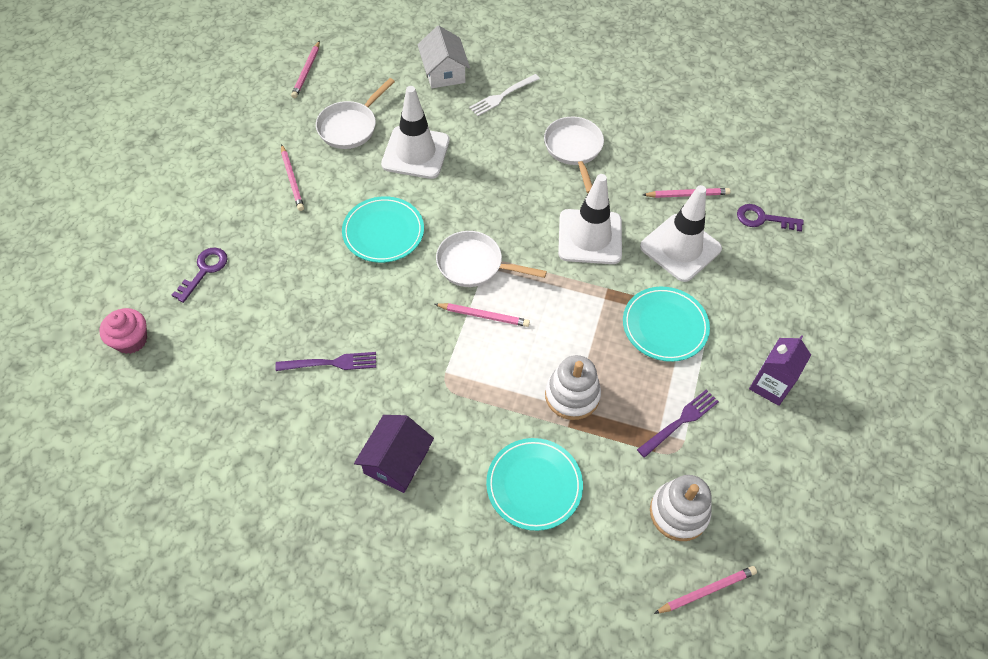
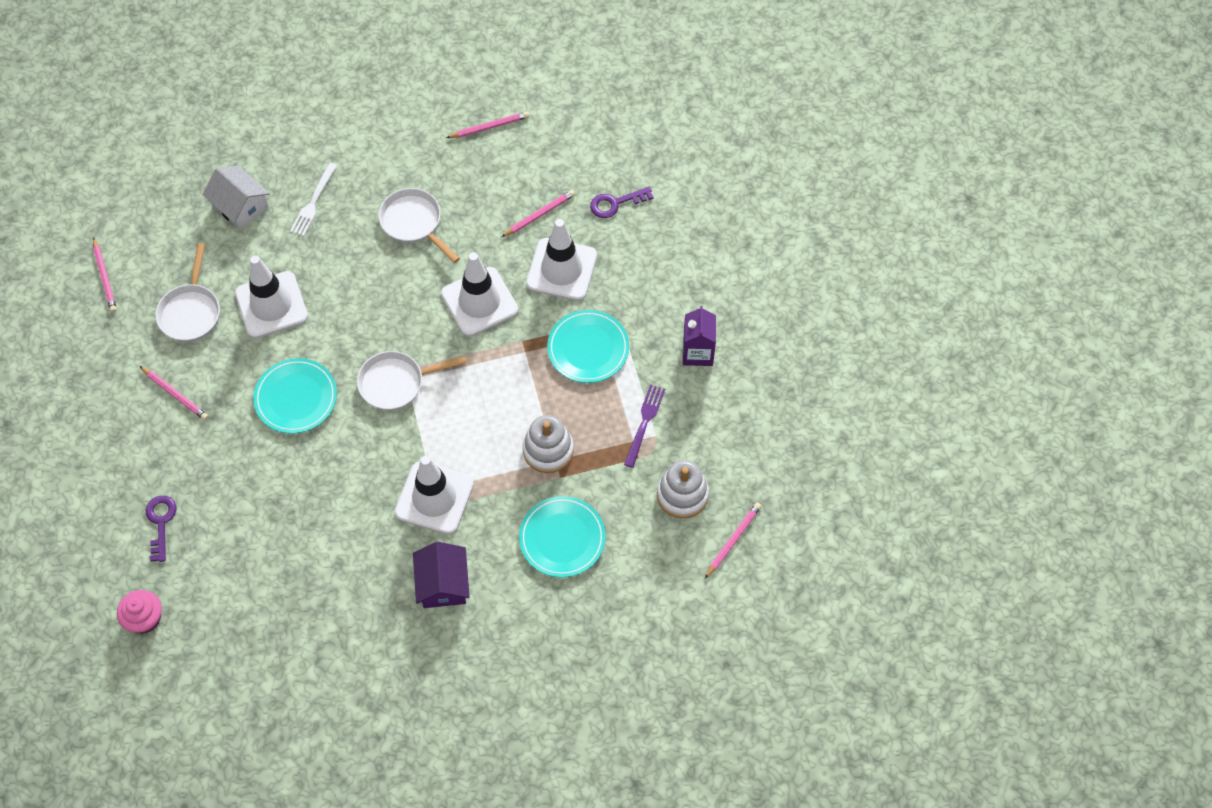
camera: 30 degrees left, 5 degrees up
purple fork [275,352,376,371] -> none
pink pencil [435,303,530,327] -> pink pencil moved to [446,111,529,138]
none -> white traffic cone [395,456,474,535]

